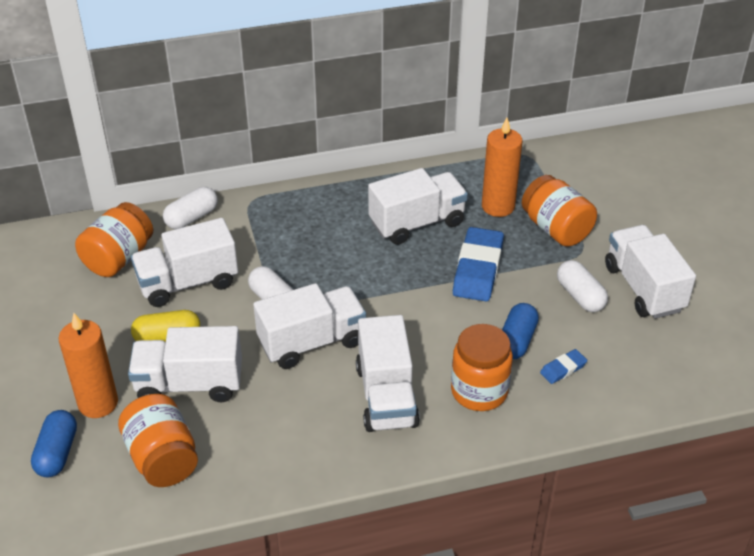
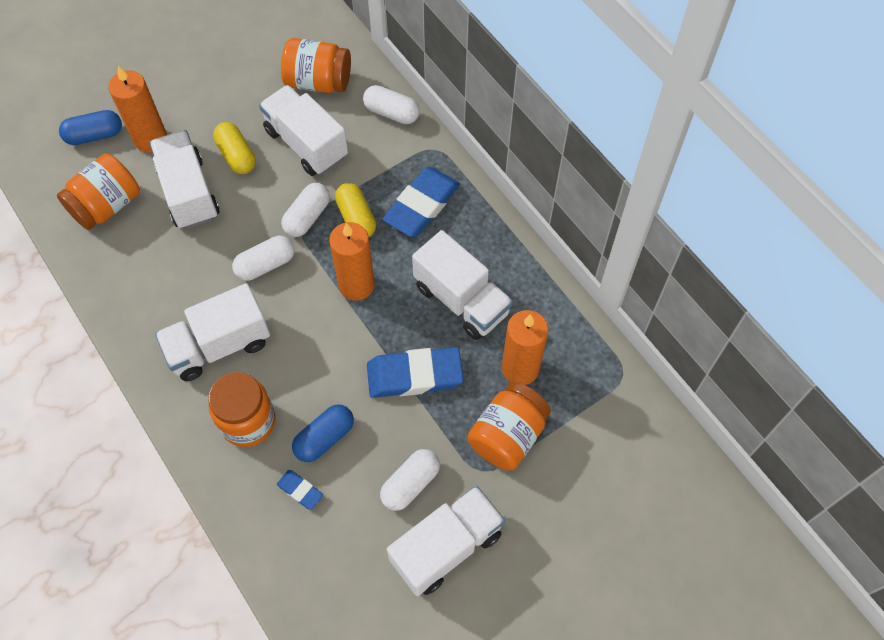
camera: 70 degrees right, 20 degrees up
white truck [253,283,366,369] -> white capsule [232,236,295,281]
blue capsule [502,303,539,359] -> blue capsule turned 45 degrees counterclockwise [292,405,354,462]
none -> orange candle [329,222,375,301]
none -> yellow capsule [335,183,376,237]
none -> blue eraser [383,167,460,237]

